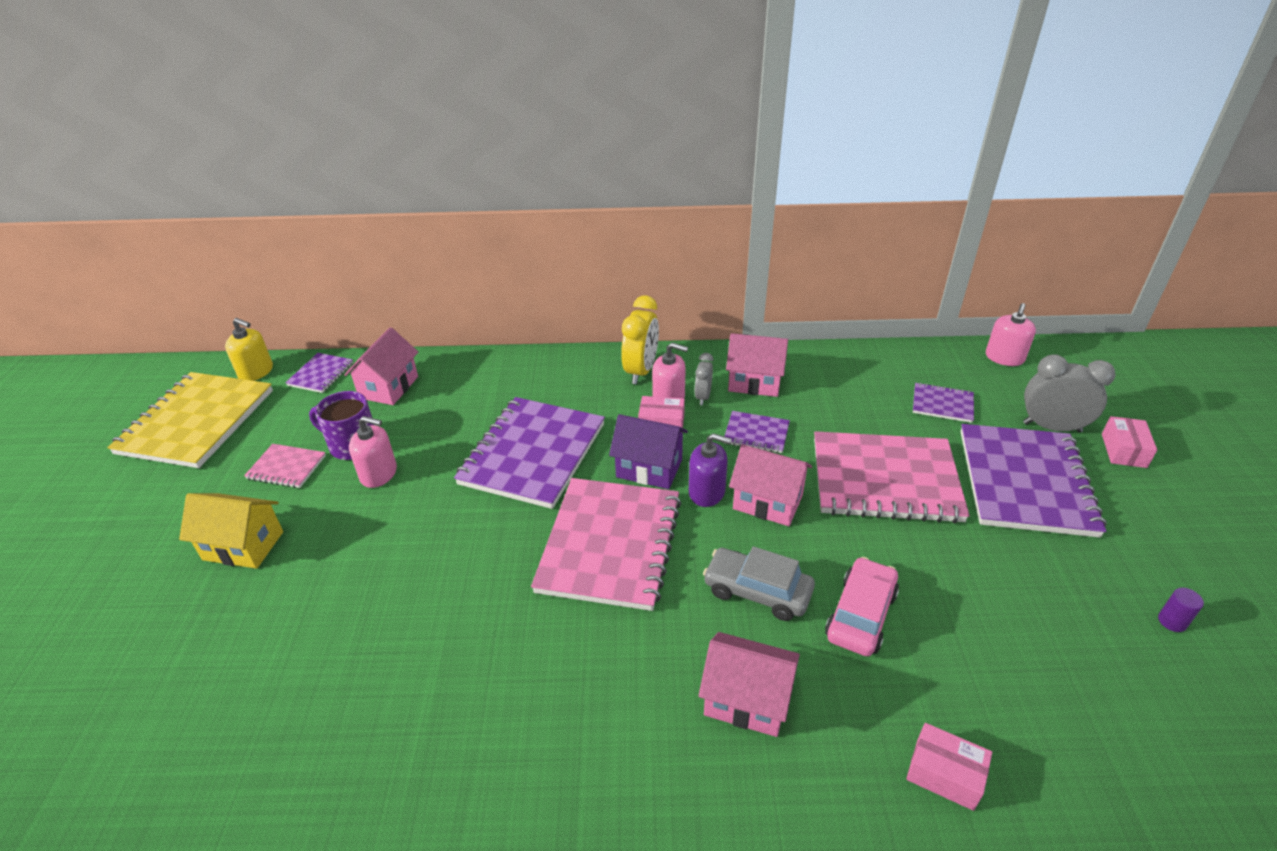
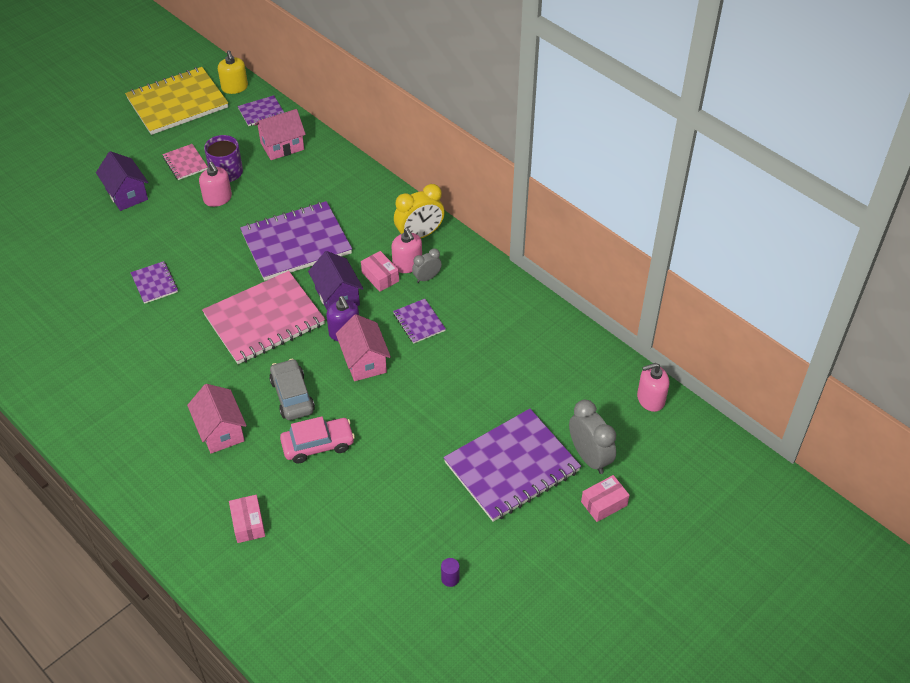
camera: 45 degrees right, 10 degrees up
yellow house [179,493,283,569] -> purple house [96,151,148,211]
pink house [726,333,788,397] -> none
pink notebook [814,431,970,523] -> none
purple notebook [913,383,974,423] -> purple notebook moved to [130,261,178,304]

